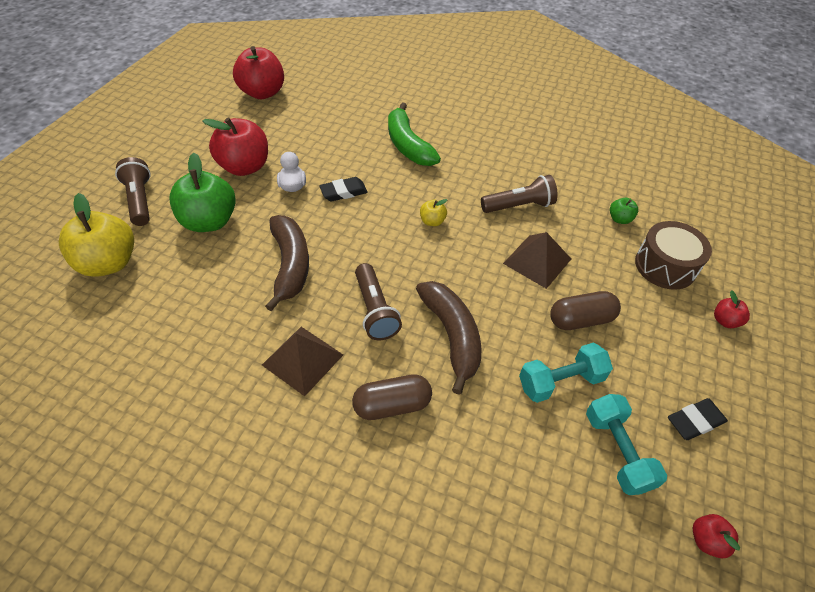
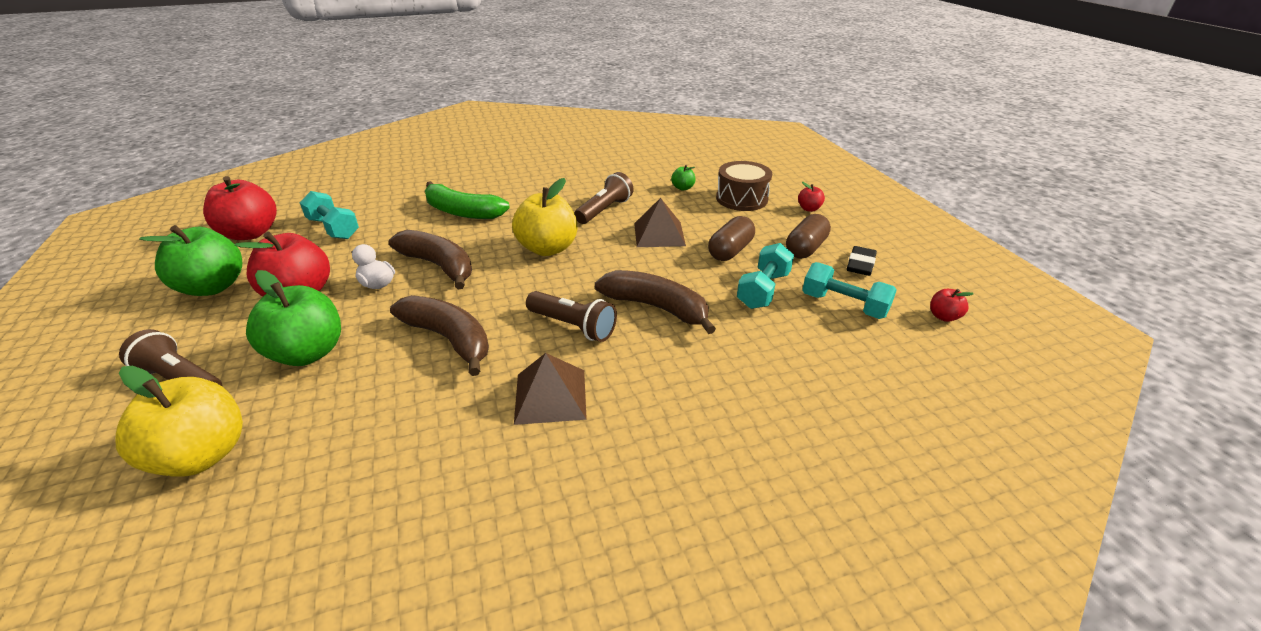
camera: 40 degrees left, 15 degrees down
black eraser [319,177,368,201] -> brown banana [389,230,472,290]
brown capsule [352,374,432,420] -> brown capsule moved to [786,214,831,258]
yellow apple [420,199,447,226] -> yellow apple [512,178,577,256], size x2.21
none -> green apple [139,225,242,296]
none -> turquoise dumbbell [300,191,359,239]

